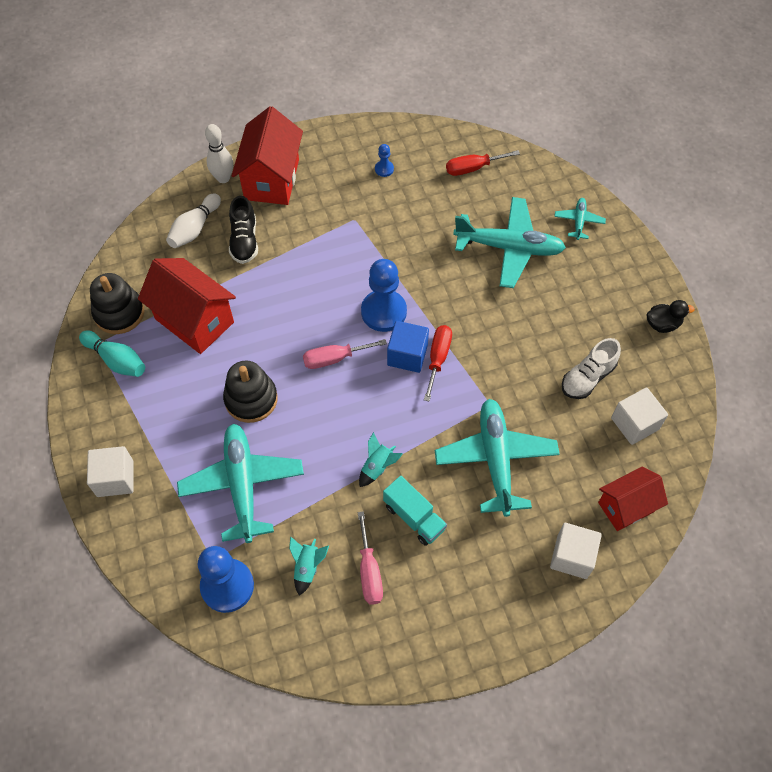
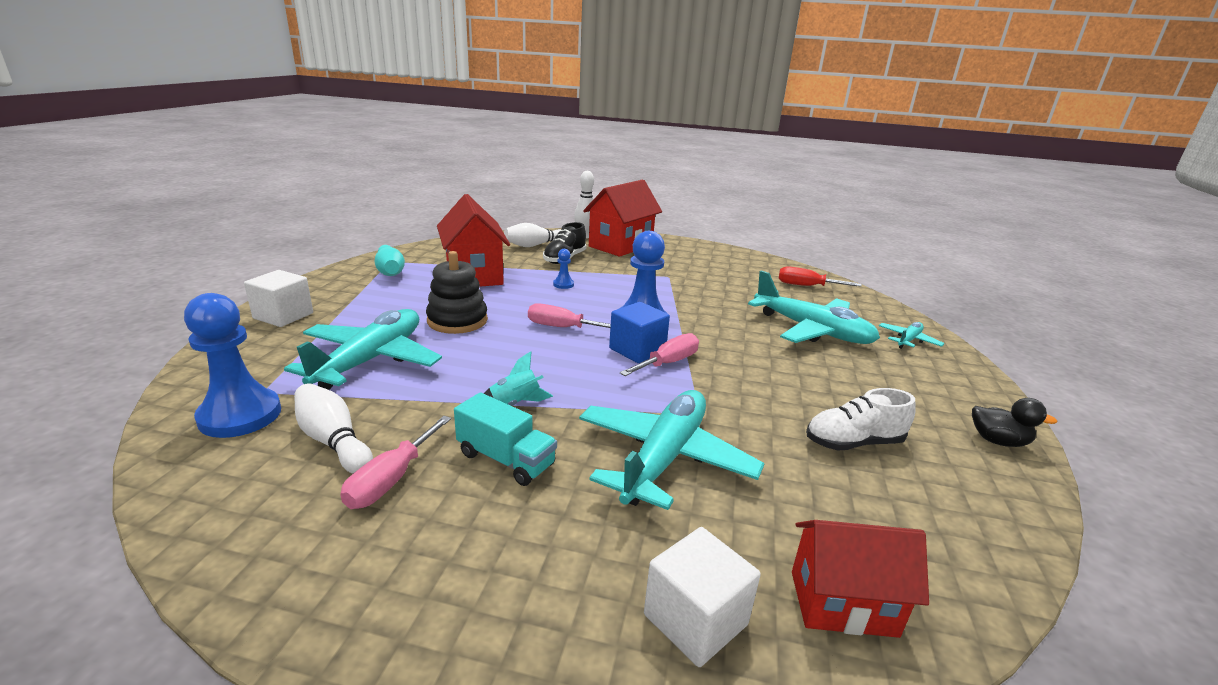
camera: 30 degrees right, 35 degrees down
black stacking toy [90,273,144,334] -> none
turquoise rocket [289,537,329,596] -> white bowling pin [294,383,373,474]
blue pawn [375,144,394,177] -> blue pawn moved to [553,249,574,289]
turquoise truck [383,476,447,546] -> turquoise truck turned 45 degrees counterclockwise [454,392,557,486]
red screwdriver [424,325,452,401] -> pink screwdriver [620,333,699,376]
white cube [611,387,668,445] -> none

